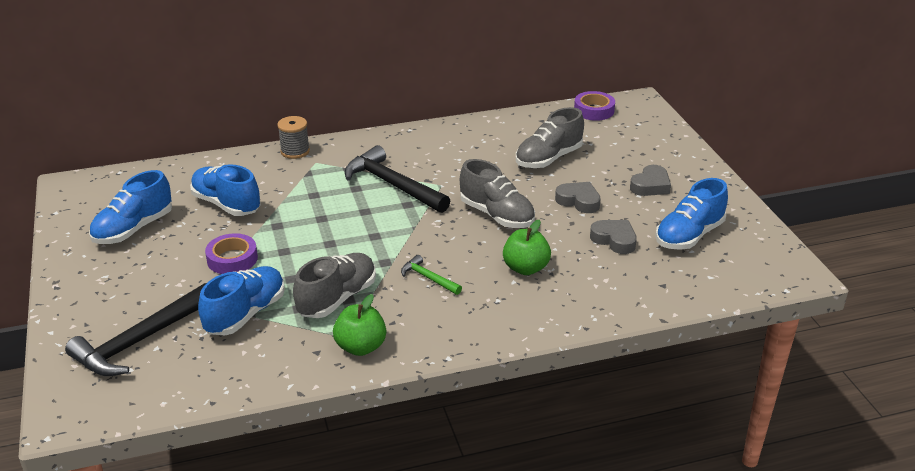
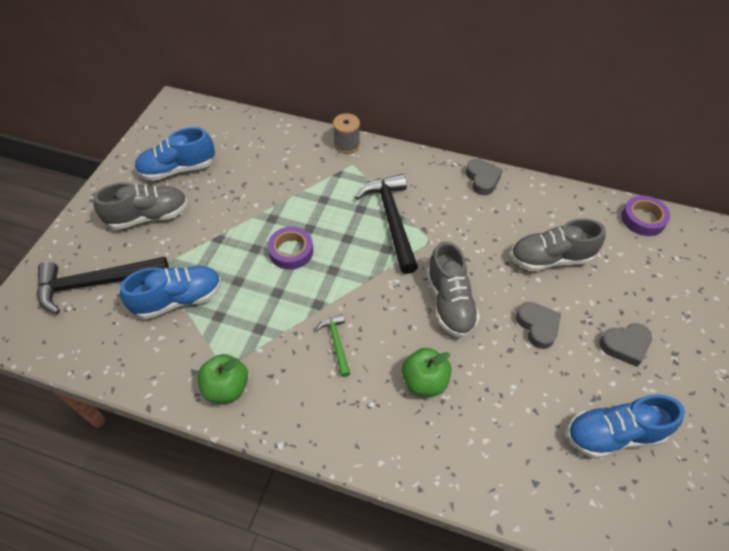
camera: 35 degrees right, 20 degrees up
blue shoe [190,164,261,216] -> none
purple tape [205,233,258,274] -> purple tape moved to [268,227,313,270]
grey shoe [293,253,376,318] -> grey shoe moved to [93,183,188,230]
grey heart [590,220,637,254] -> grey heart moved to [466,159,503,195]

